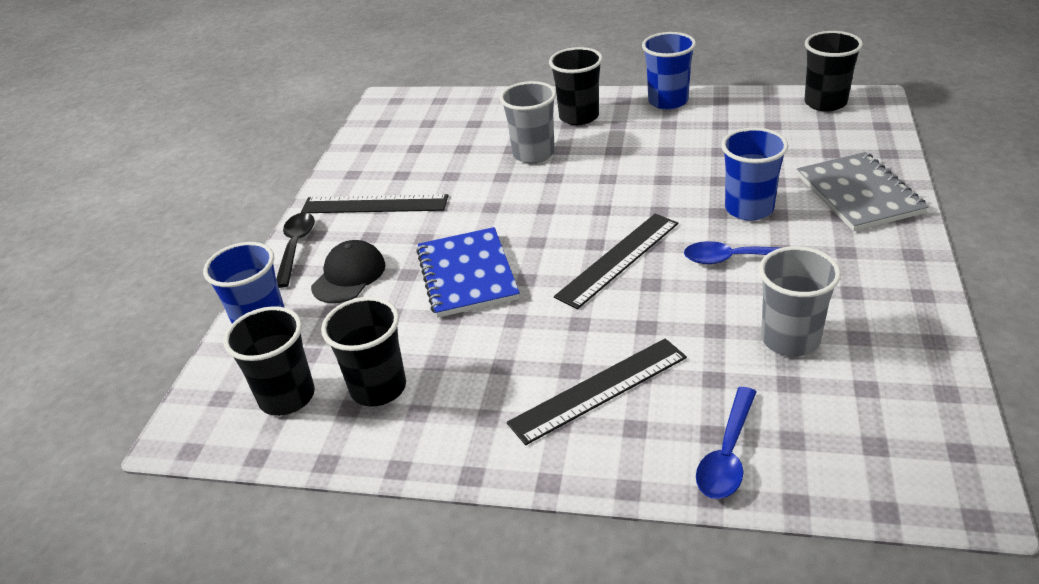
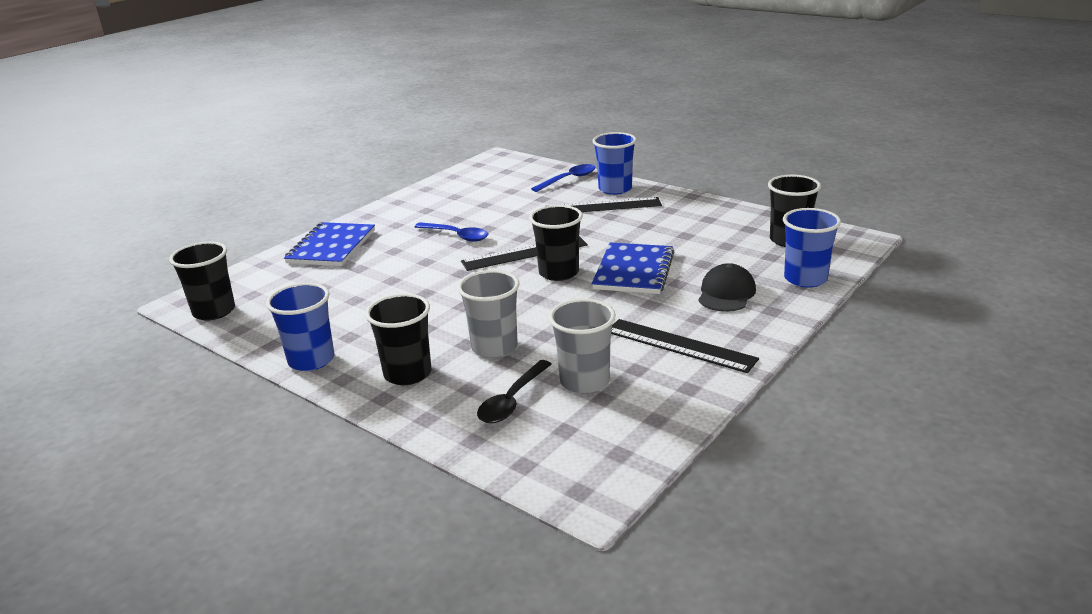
camera: 155 degrees left, 10 degrees down
black spoon [276,213,315,288] -> black spoon moved to [477,360,552,423]
black cap [311,240,386,303] -> black cap turned 150 degrees clockwise [698,263,756,312]
black cup [321,297,406,407] -> black cup moved to [529,205,583,281]
blue cup [721,127,788,221] -> blue cup moved to [592,132,637,195]
grey cup [759,246,841,357] -> grey cup moved to [549,299,616,394]
grey notebook [797,152,929,231] -> blue notebook [284,222,375,266]

